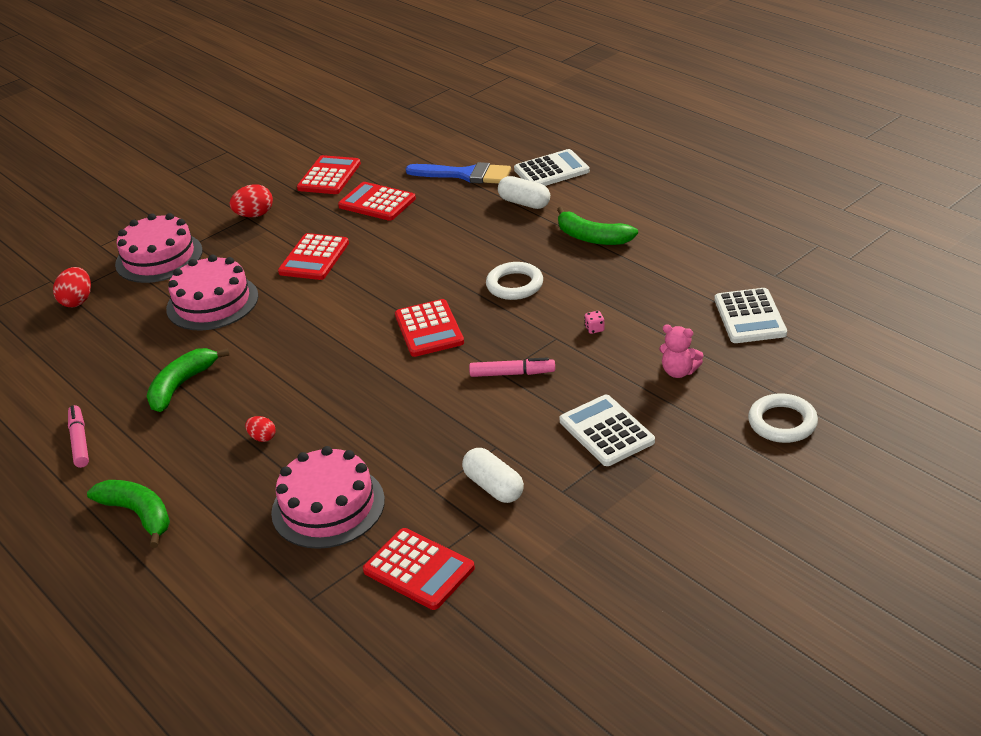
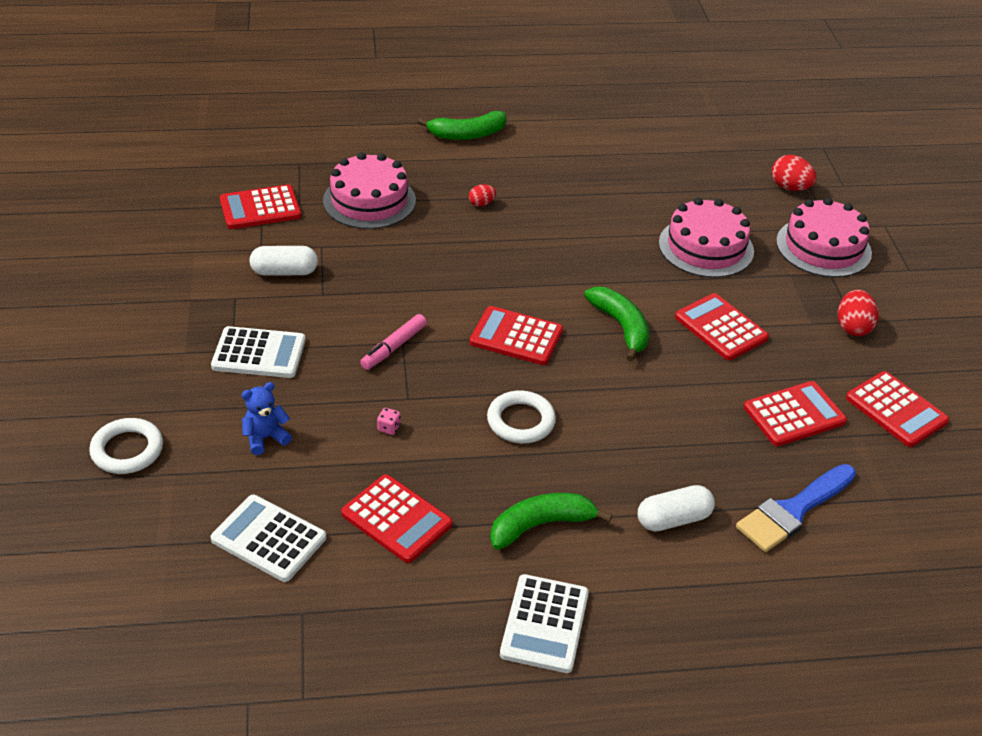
camera: 120 degrees right, 5 degrees up
pink marker [68,405,89,468] -> none
green banana [147,348,230,412] -> green banana moved to [584,287,649,362]
white calculator [514,149,590,186] -> white calculator moved to [500,574,589,673]
pink teddy bear [659,324,703,378] -> blue teddy bear [241,382,292,455]
none -> red calculator [341,474,452,563]

